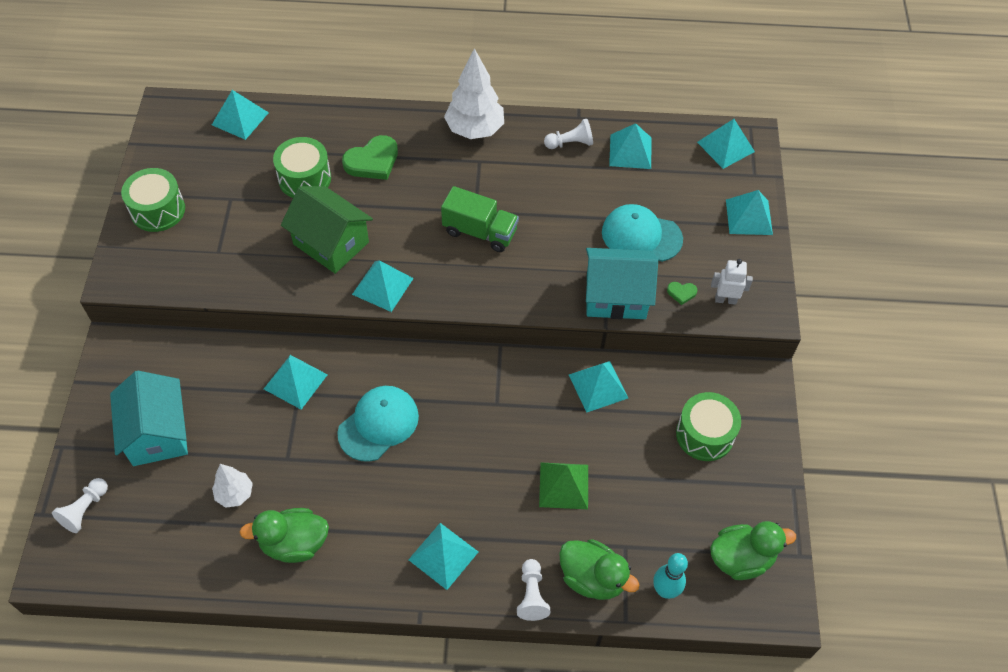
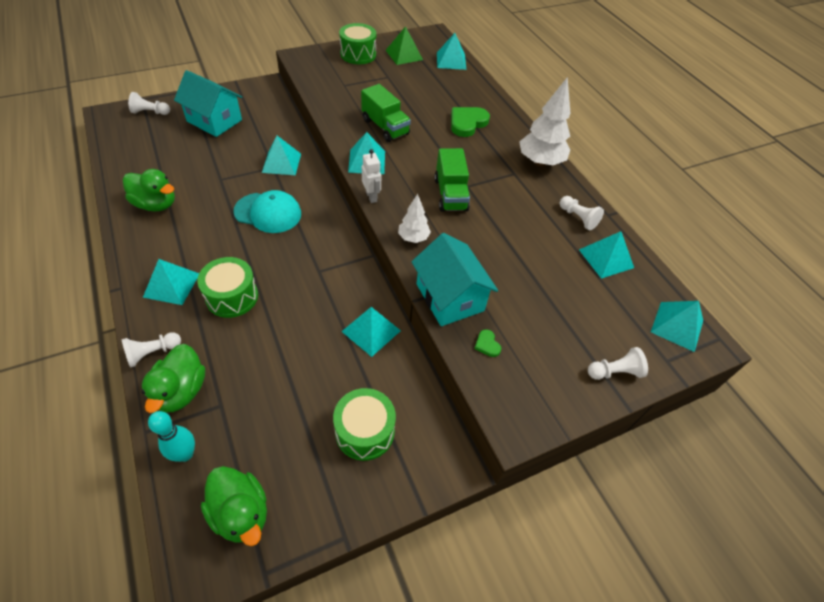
camera: 60 degrees right, 5 degrees down
turquoise house [110,371,188,466] -> turquoise house turned 75 degrees clockwise [174,70,242,137]
white tree [212,464,253,508] -> white tree moved to [398,194,431,243]
green duck [239,508,329,563] -> green duck turned 150 degrees clockwise [123,169,175,212]
green drum [273,137,331,198] -> green drum moved to [197,257,258,318]
green house [281,186,373,274] -> green truck [361,84,411,142]
green heart [342,135,398,180] -> green heart turned 105 degrees clockwise [451,107,490,137]
green pyramid [539,463,588,509] -> green pyramid moved to [386,26,423,65]
turquoise cap [602,204,683,262] -> none
white robot [711,259,753,305] -> white robot moved to [362,149,381,203]
turquoise pyramid [726,190,773,235] -> white pawn [588,347,648,380]

